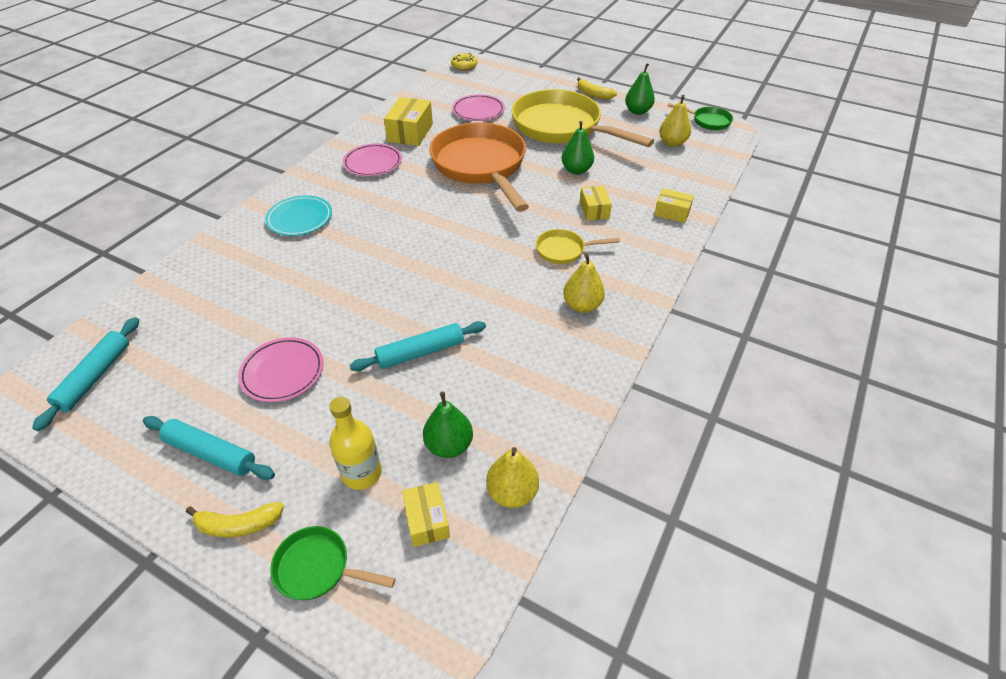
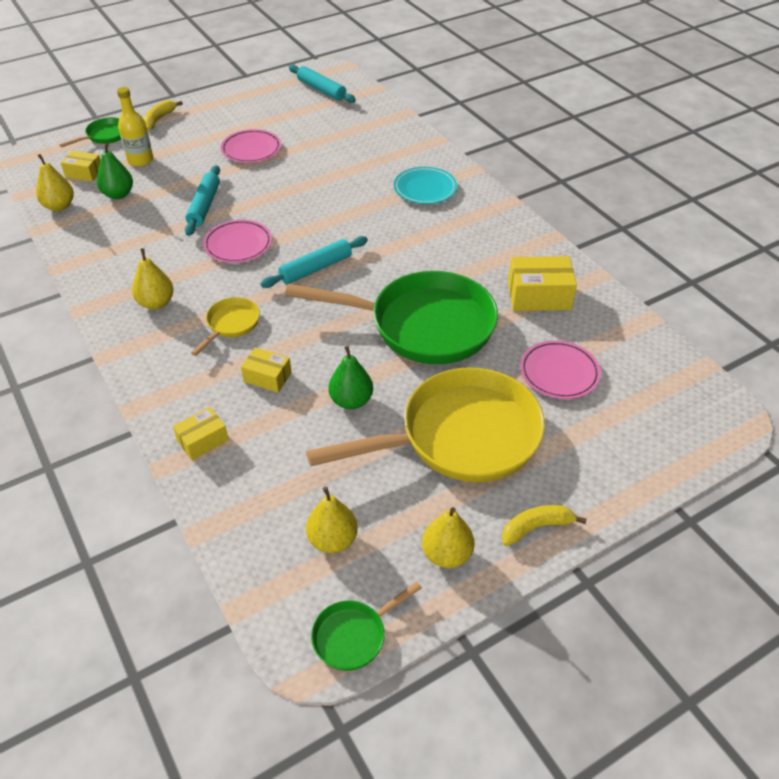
camera: 120 degrees right, 0 degrees up
turquoise rolling pin [143,416,275,480] -> turquoise rolling pin moved to [260,236,368,288]
pink plate [343,143,402,177] -> pink plate moved to [203,220,272,263]
yellow box [384,97,433,146] -> yellow box turned 45 degrees counterclockwise [508,256,577,311]
orange pan [429,122,529,212] -> green pan [285,271,498,364]
yellow donut [451,53,477,71] -> none
green pear [625,63,655,115] -> yellow pear [422,507,474,568]

